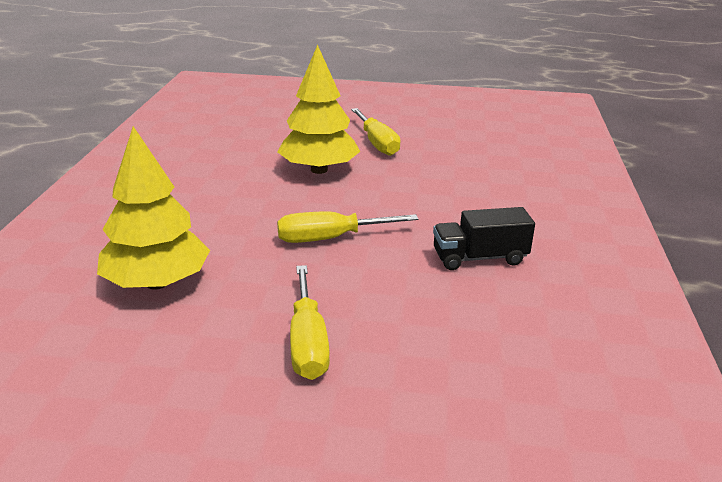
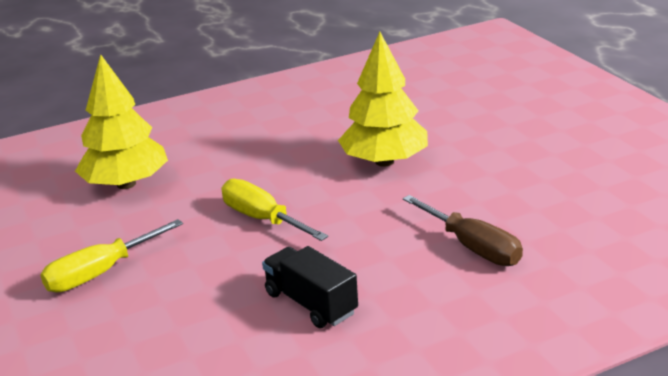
camera: 60 degrees right, 0 degrees up
yellow screwdriver [351,108,400,156] -> none
none -> brown screwdriver [403,195,523,266]

